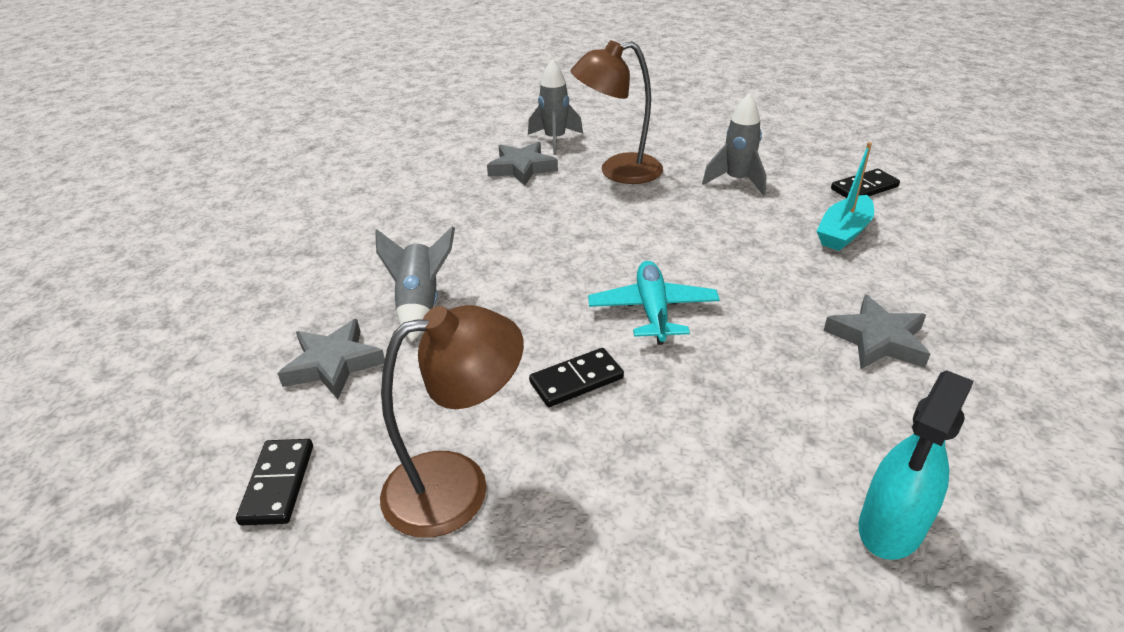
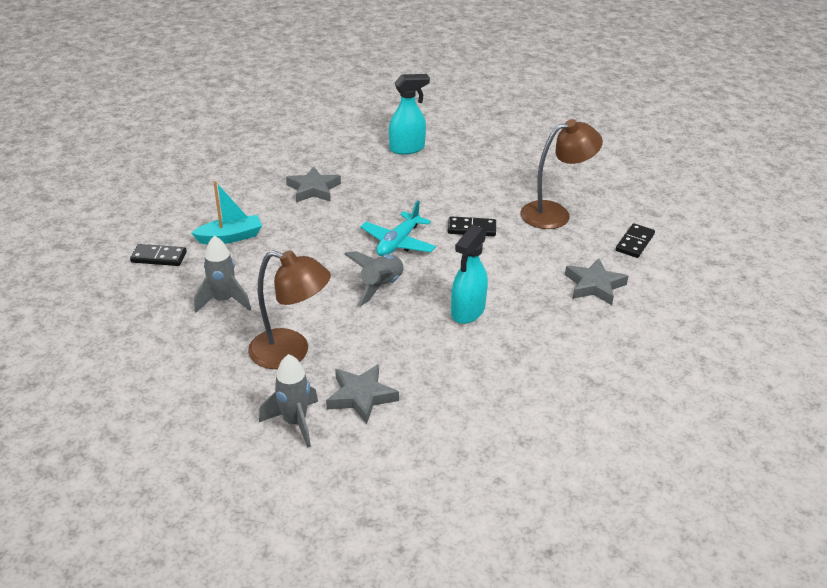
camera: 150 degrees left, 0 degrees up
grey rocket [375,226,455,342] -> grey rocket moved to [344,251,405,306]
brown lamp [380,305,524,538] -> brown lamp turned 150 degrees clockwise [520,119,603,229]
none -> turquoise spray bottle [451,225,488,324]

